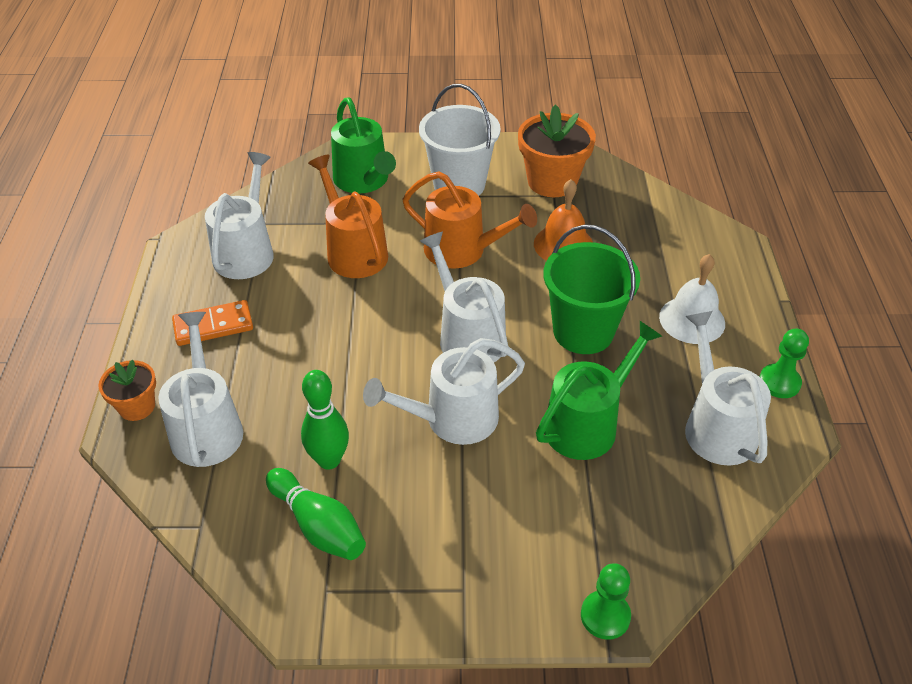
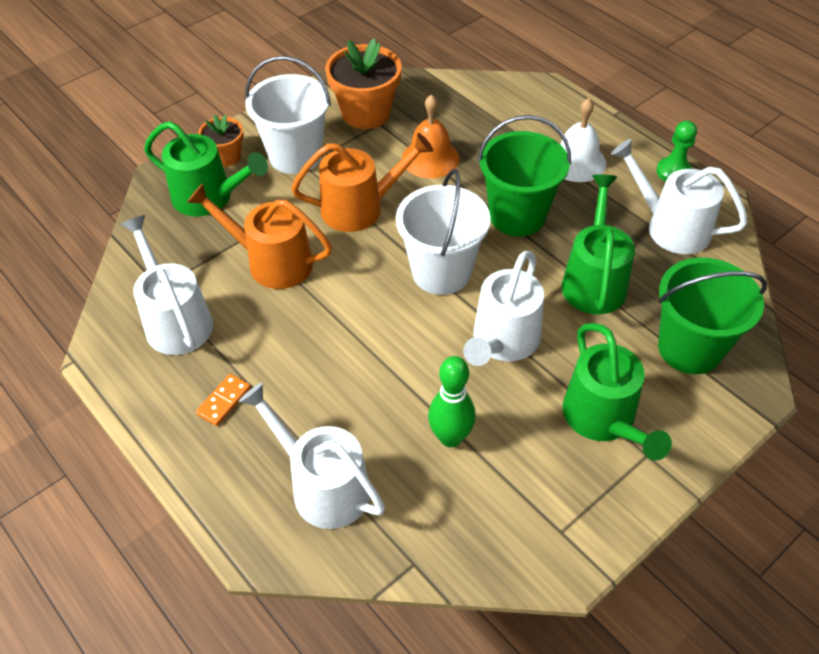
camera: 40 degrees left, 5 degrees up
orange flower pot [98,360,156,421] -> orange flower pot moved to [198,115,244,167]
orange domino [172,300,253,346] -> orange domino [196,374,251,426], size x0.66
green bowling pin [266,468,366,560] -> none
white watering can [420,232,508,362] -> white bucket [396,169,491,295]
green pawn [581,563,631,640] -> none
none -> green watering can [563,323,672,461]
none -> green bucket [658,258,767,374]

